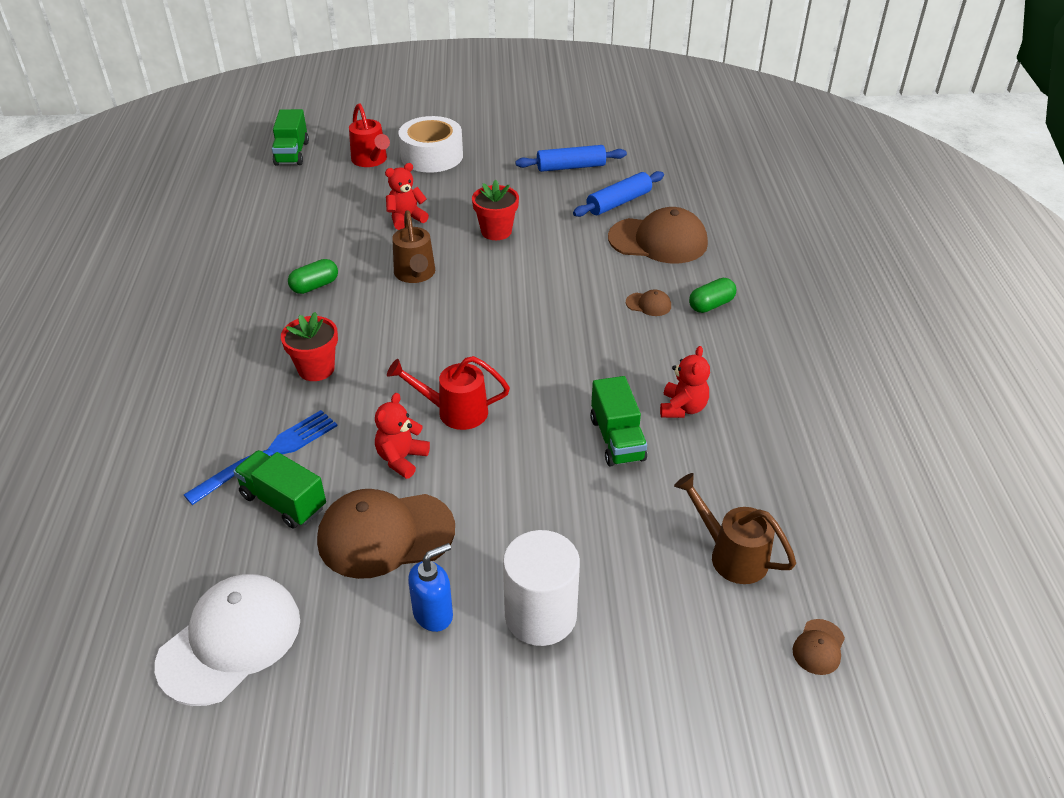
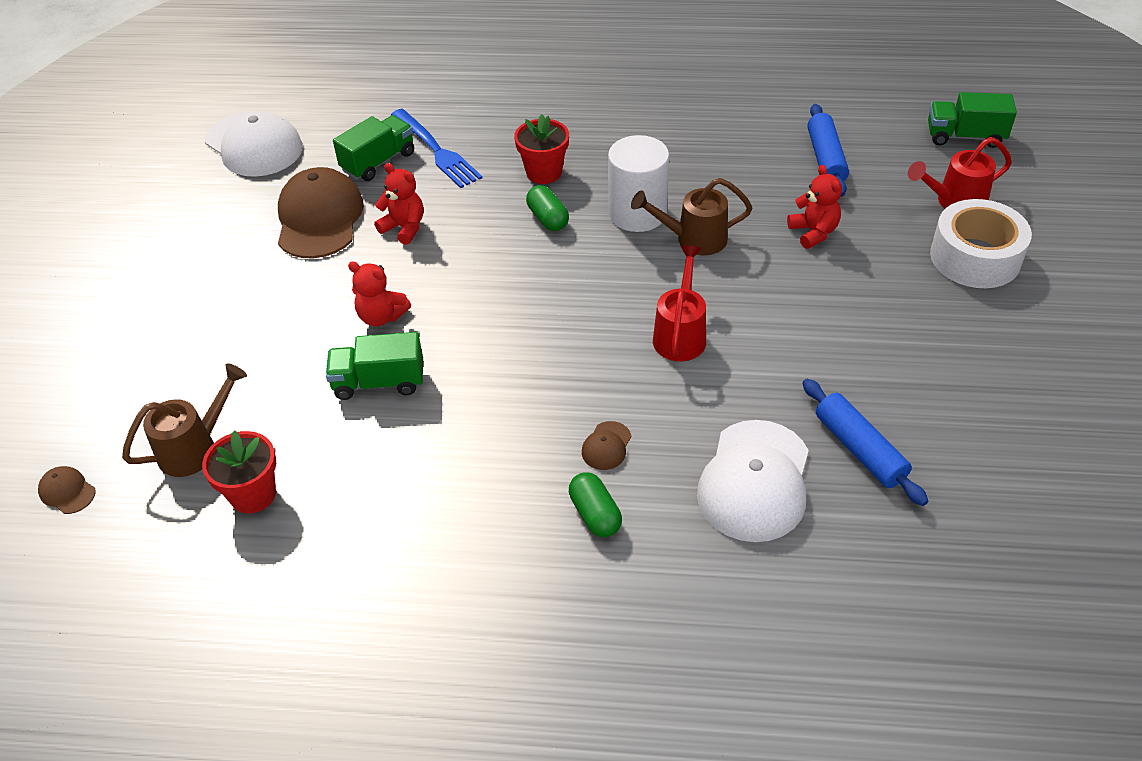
camera: 100 degrees right, 5 degrees up
green capsule [288,259,338,294] -> green capsule moved to [526,185,569,231]
red watering can [387,356,510,430] -> red watering can moved to [653,245,706,361]
blue soap dispenser [408,543,453,632] -> none
red flower pot [472,180,519,240] -> red flower pot moved to [202,430,276,513]
white cylinder [503,530,580,646] -> white cylinder moved to [608,135,669,232]
blue rolling pin [515,145,627,172] -> blue rolling pin moved to [807,104,849,197]
brown cap [608,207,708,264] -> white cap [697,420,809,542]
red teddy bear [660,346,710,418] -> red teddy bear moved to [348,261,411,327]

